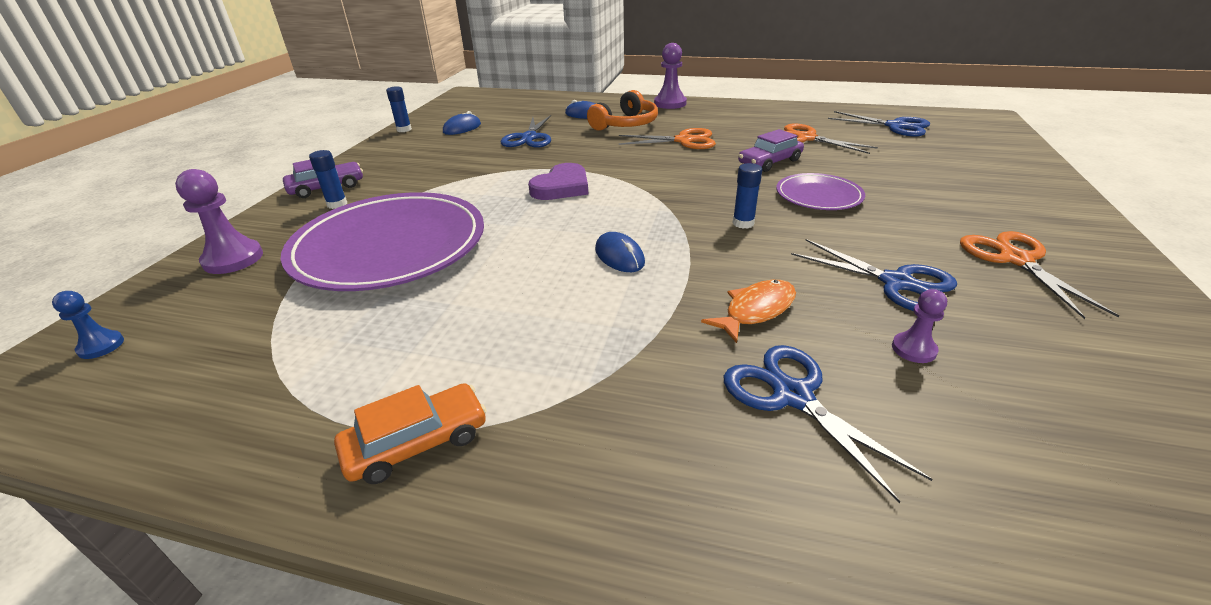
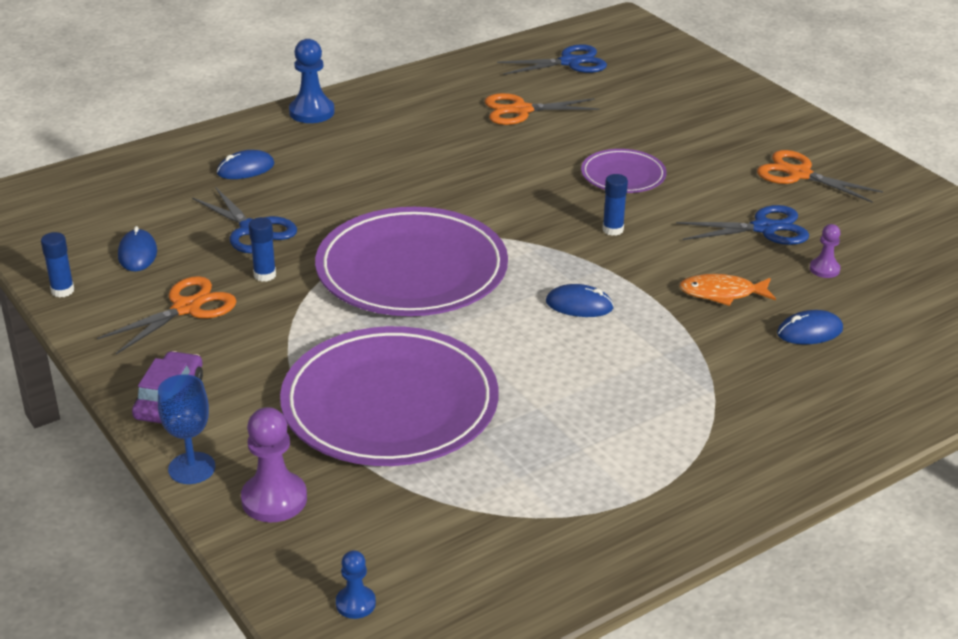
camera: 50 degrees left, 0 degrees up
blue glue stick [309,150,347,209] -> blue glue stick moved to [249,217,276,282]
orange car [334,383,487,484] -> none
purple heart [528,163,589,200] -> purple plate [315,207,508,316]
orange headphones [587,90,658,131] -> none
orange scissors [618,128,716,149] -> orange scissors moved to [97,276,237,354]
purple pawn [654,43,687,109] -> blue pawn [289,39,335,123]
orange fish [701,280,796,343] -> orange fish turned 90 degrees counterclockwise [679,274,776,306]
blue scissors [724,345,932,503] -> blue mouse [777,310,843,344]
purple car [738,129,804,172] -> none
none -> blue goblet [158,374,215,484]

